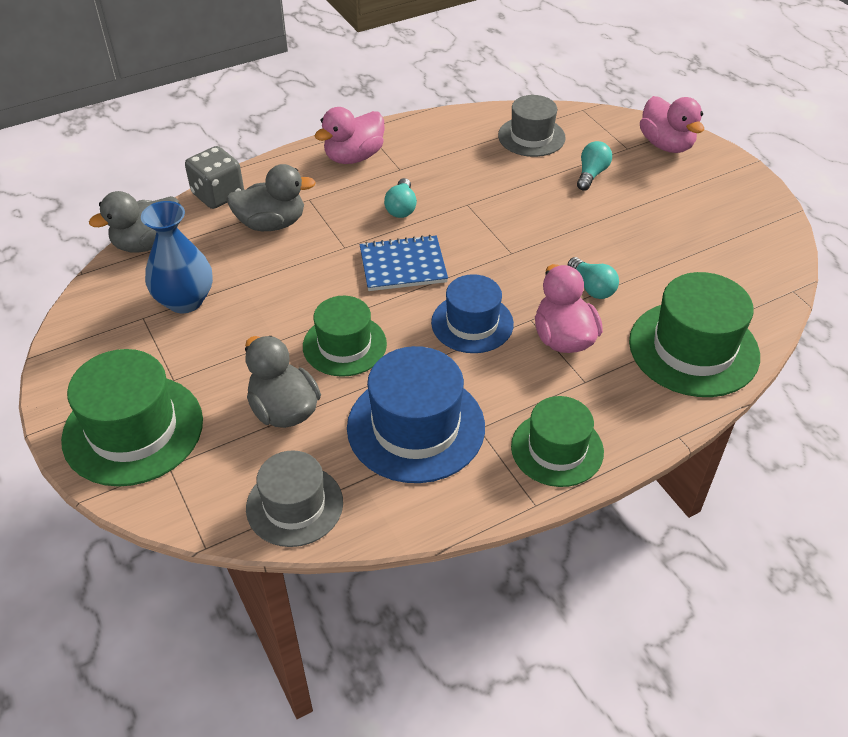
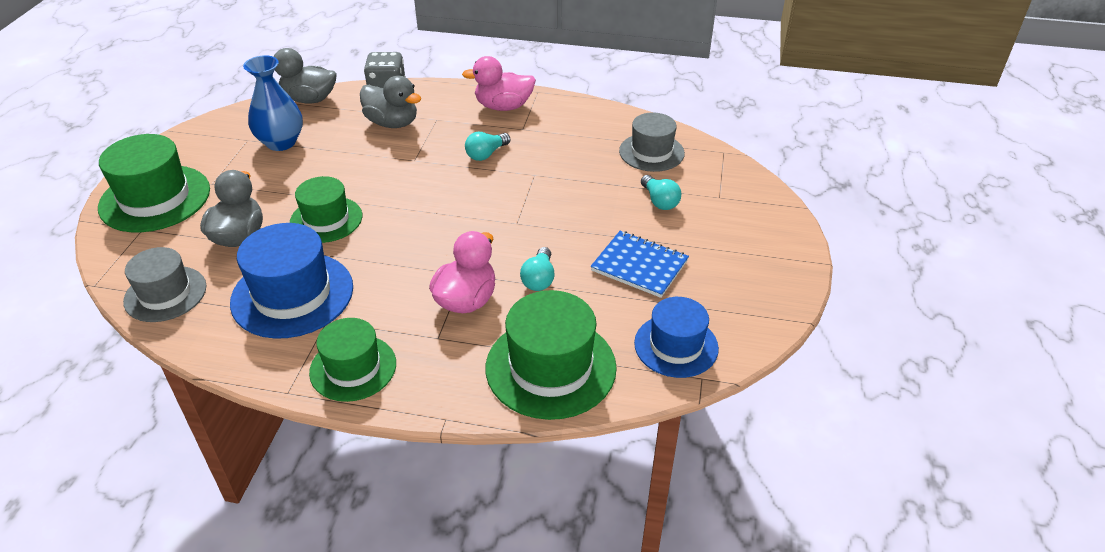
camera: 40 degrees right, 5 degrees down
blue notebook [360,235,448,291] -> blue notebook moved to [590,231,689,298]
blue hat [431,274,514,353] -> blue hat moved to [634,297,719,378]
turquoise light bulb [577,141,612,191] -> turquoise light bulb turned 90 degrees clockwise [641,175,682,210]
pink duck [640,96,704,153] -> none

